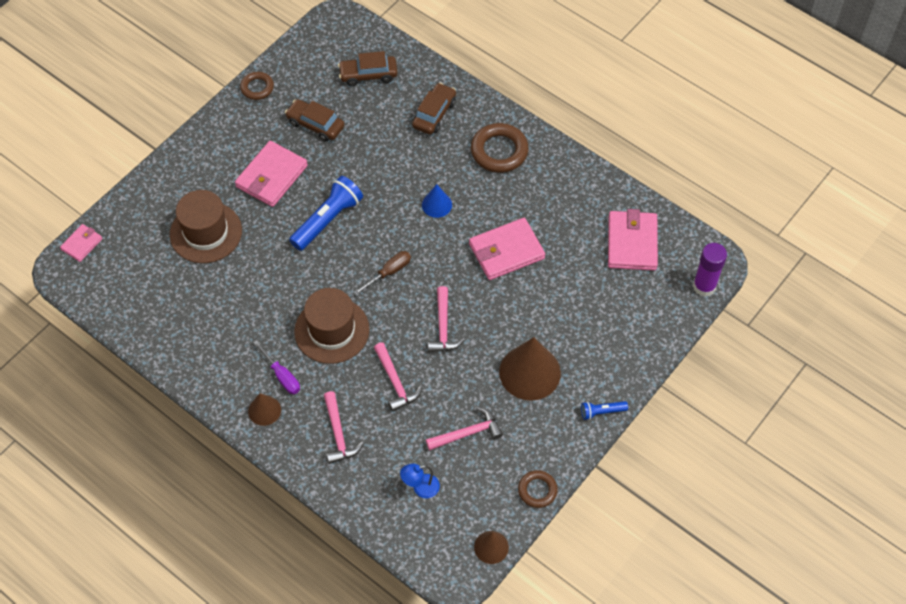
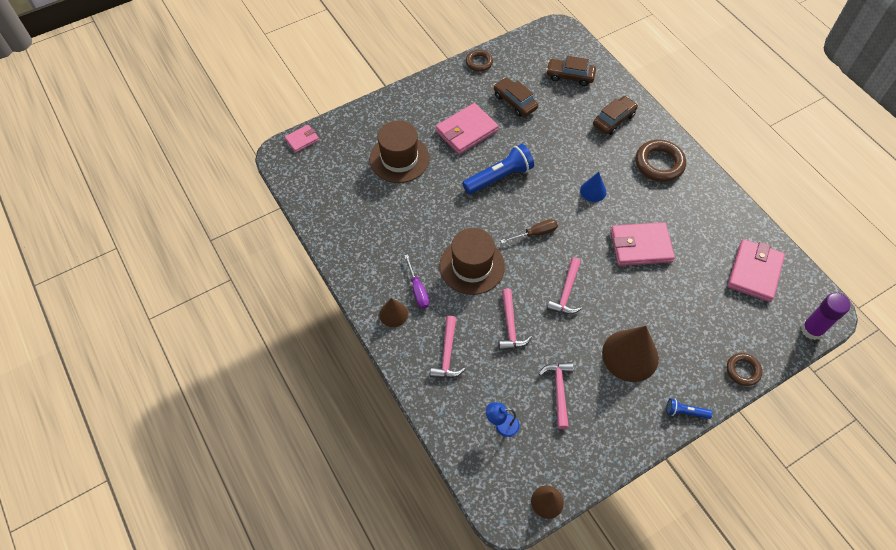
camera: 20 degrees right, 0 degrees up
pink hammer [426,407,503,451] -> pink hammer turned 90 degrees counterclockwise [539,362,574,429]
brown ring [518,470,558,508] -> brown ring moved to [727,353,762,386]

